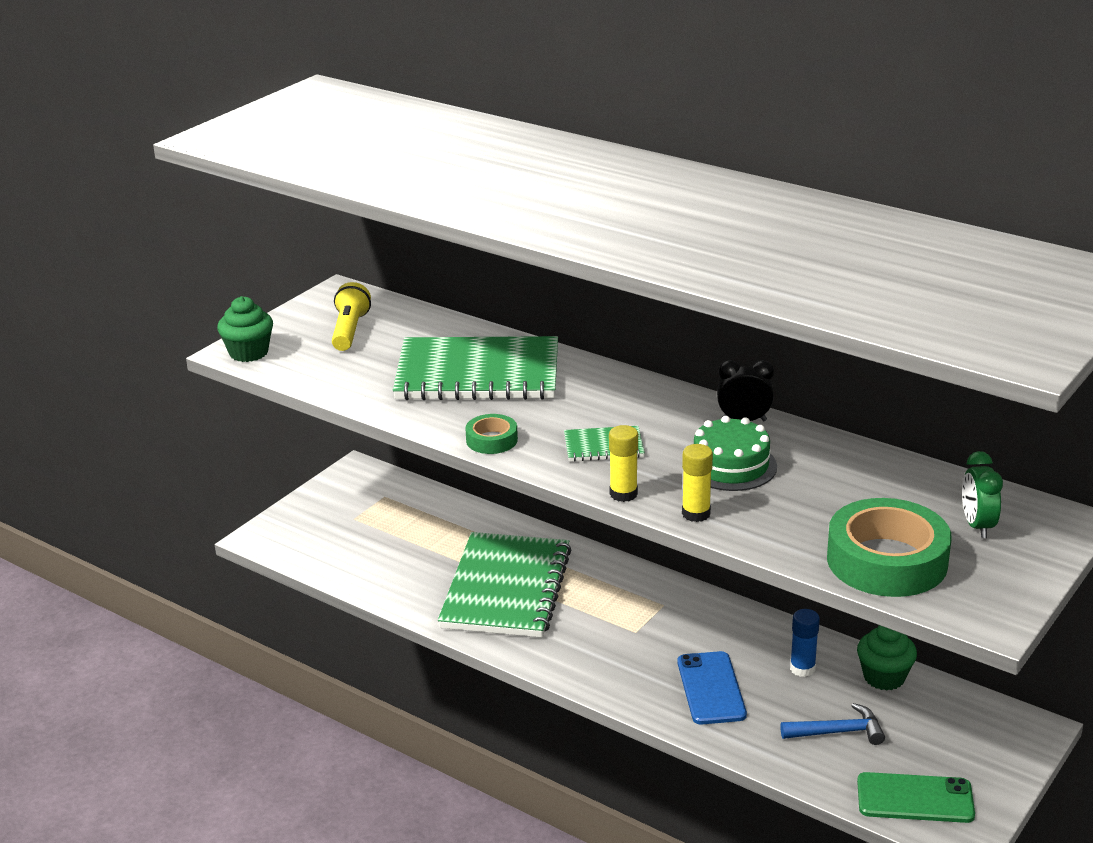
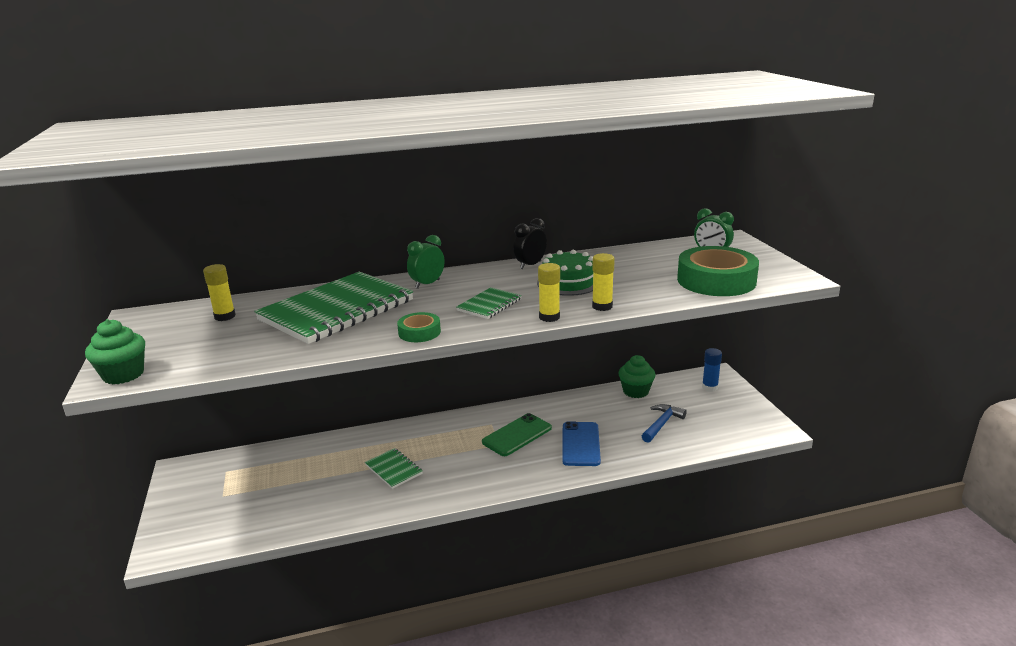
camera: 50 degrees left, 5 degrees down
yellow flashlight [332,282,371,351] -> none
green notebook [438,532,572,637] -> green notebook [365,448,423,489], size x0.44
blue phone [677,651,747,724] -> blue phone turned 60 degrees clockwise [562,421,601,466]
blue glue stick [790,609,820,677] -> blue glue stick moved to [702,348,722,392]
green phone [857,772,975,823] -> green phone moved to [482,413,552,456]
none -> yellow glue stick [203,264,236,321]
none -> green clock [407,235,444,289]

